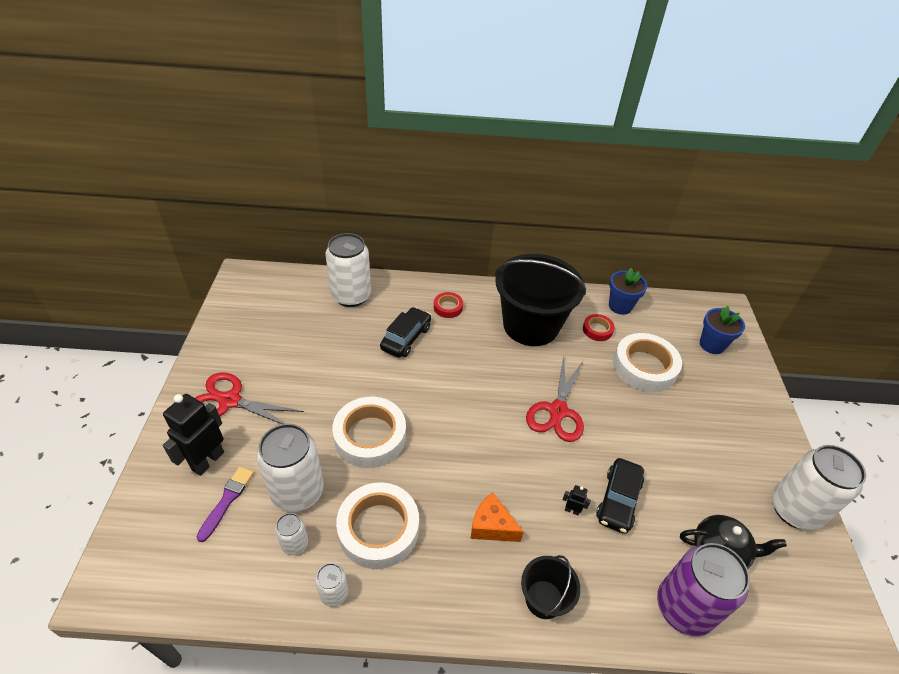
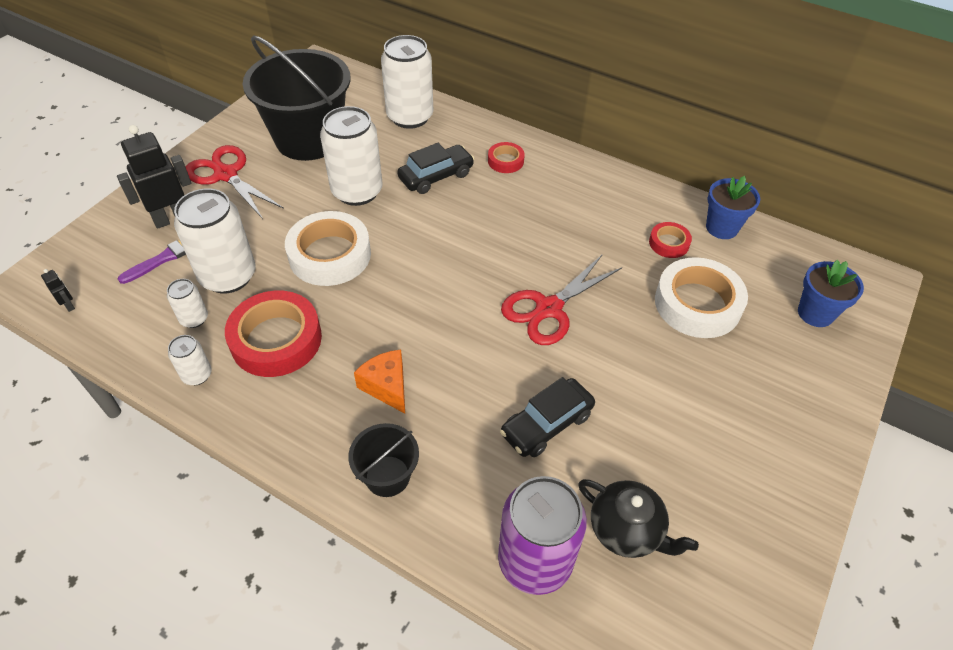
camera: 30 degrees right, 5 degrees up
white tape [336,482,419,569] -> red tape [225,290,322,377]
black bucket [495,254,586,346] -> black bucket moved to [243,35,350,161]
black robot [563,485,591,515] -> black robot moved to [41,269,75,312]
white can [772,445,866,531] -> white can moved to [320,106,383,206]

